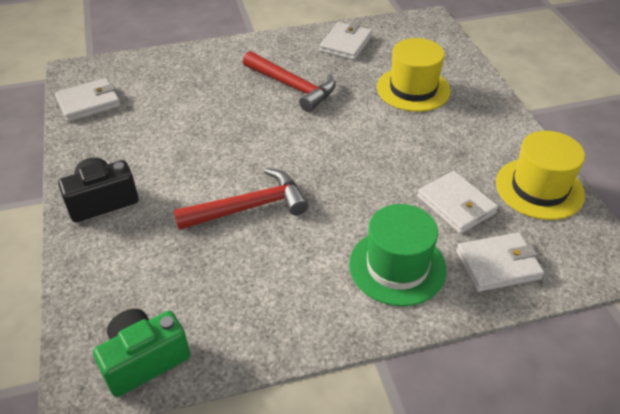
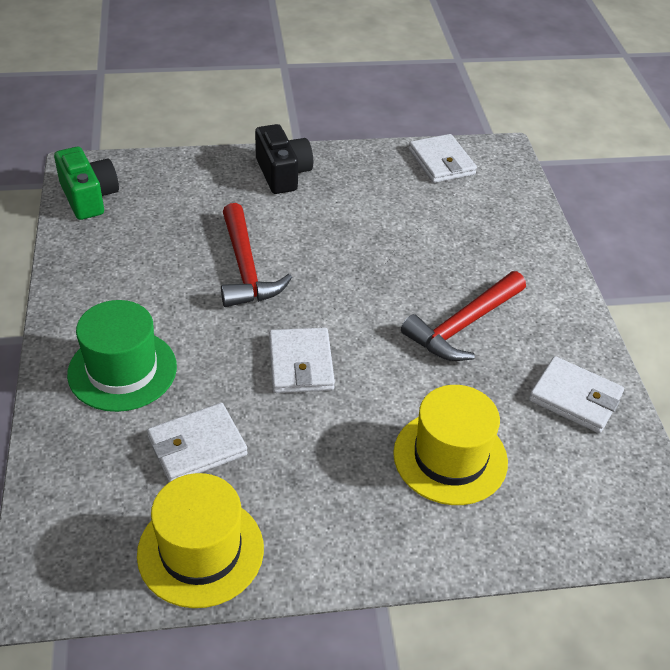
camera: 95 degrees right, 0 degrees up
white wallet [456,232,544,292] -> white wallet moved to [269,328,335,393]

